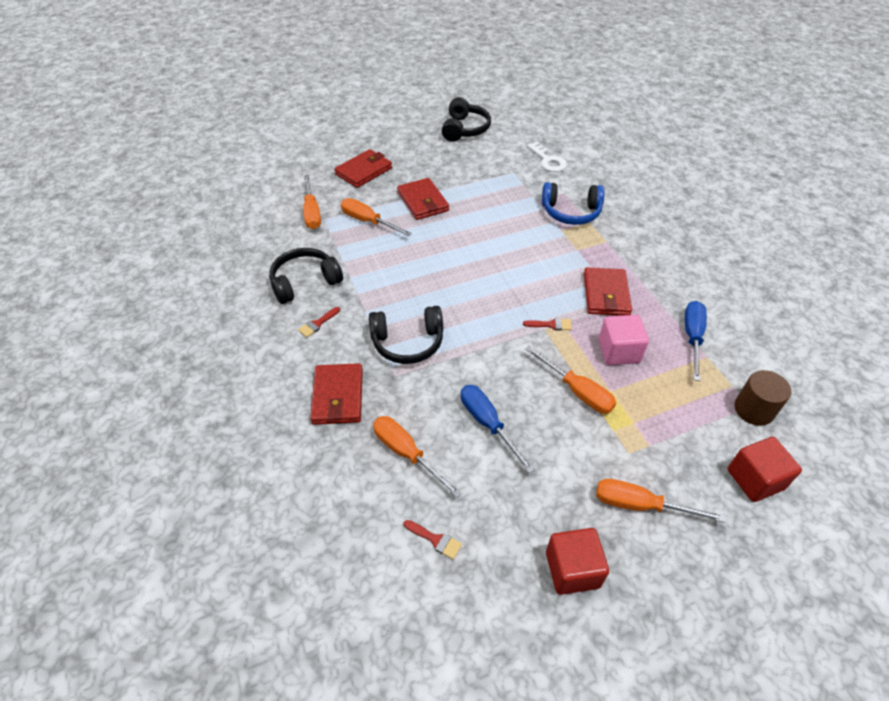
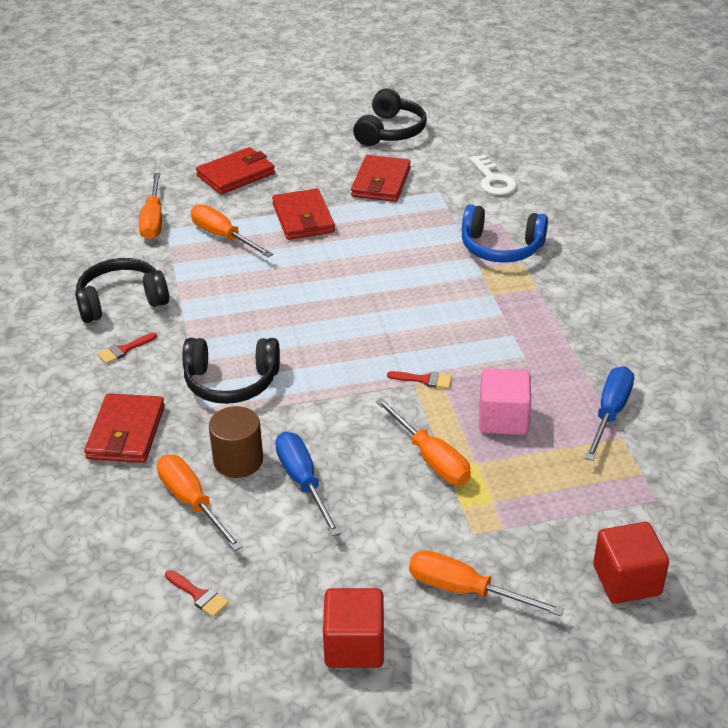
camera: 10 degrees right, 10 degrees down
red wallet [584,268,632,316] -> red wallet moved to [351,155,411,202]
brown cylinder [734,370,791,426] -> brown cylinder moved to [209,406,263,478]

